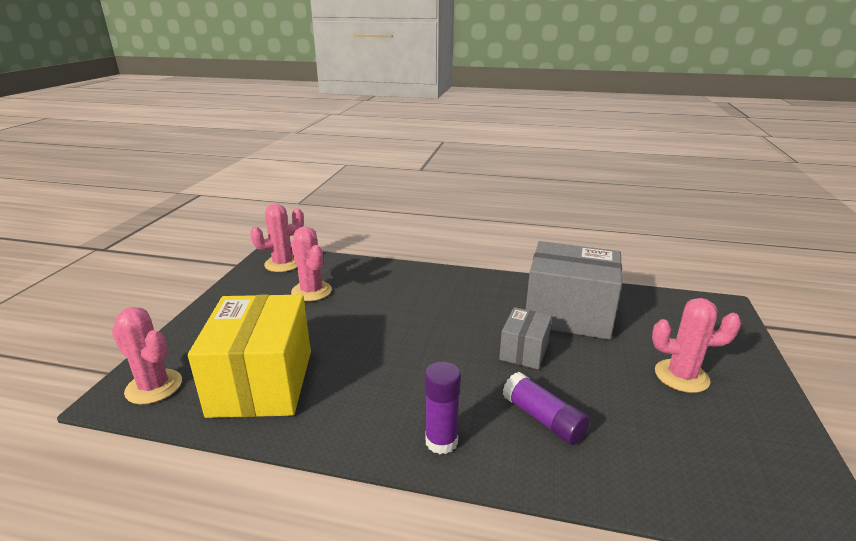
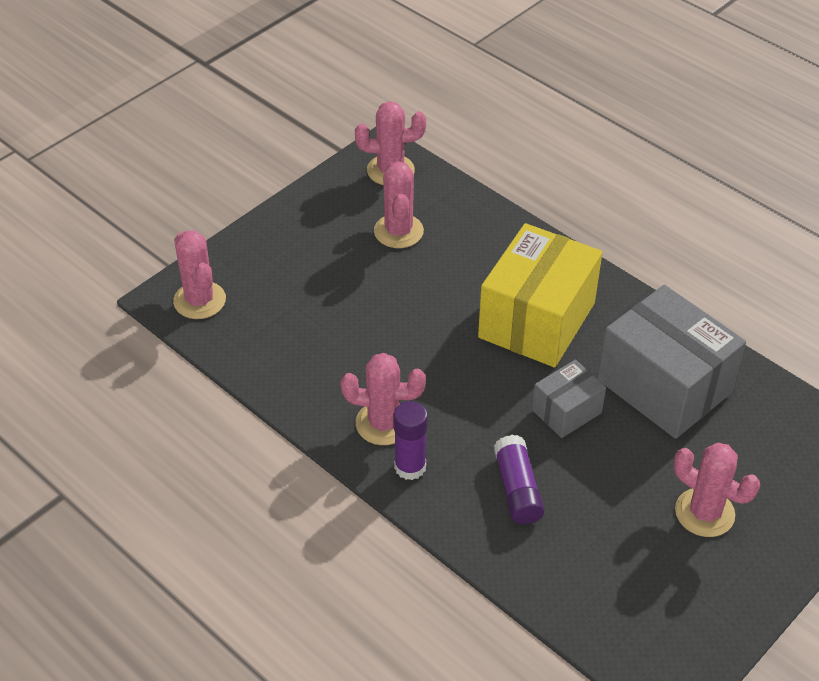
camera: 30 degrees right, 20 degrees up
yellow box [188,294,311,418] -> yellow box moved to [478,223,603,367]
none -> pink cactus [341,353,426,445]

